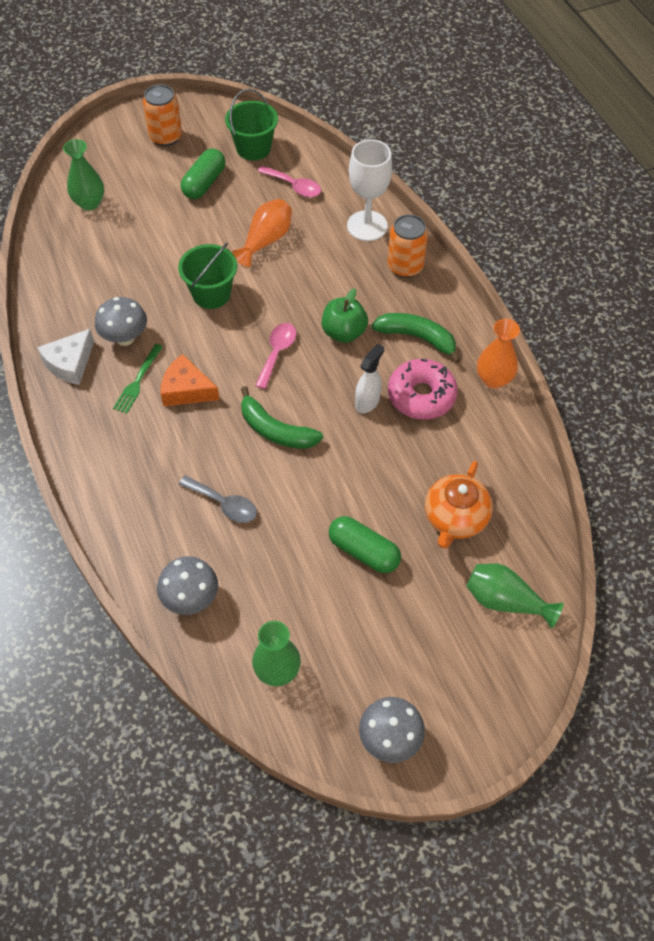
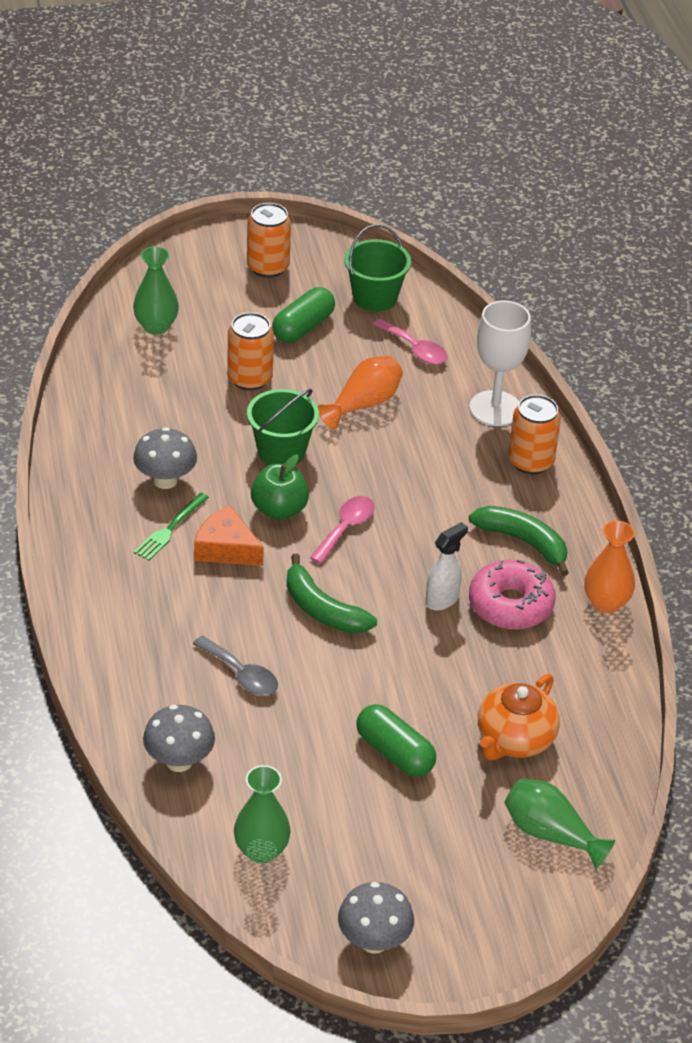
camera: 10 degrees right, 15 degrees down
white cheese [37,329,94,385] -> none
green apple [322,288,368,343] -> green apple moved to [251,454,309,520]
none -> orange can [227,312,274,391]

